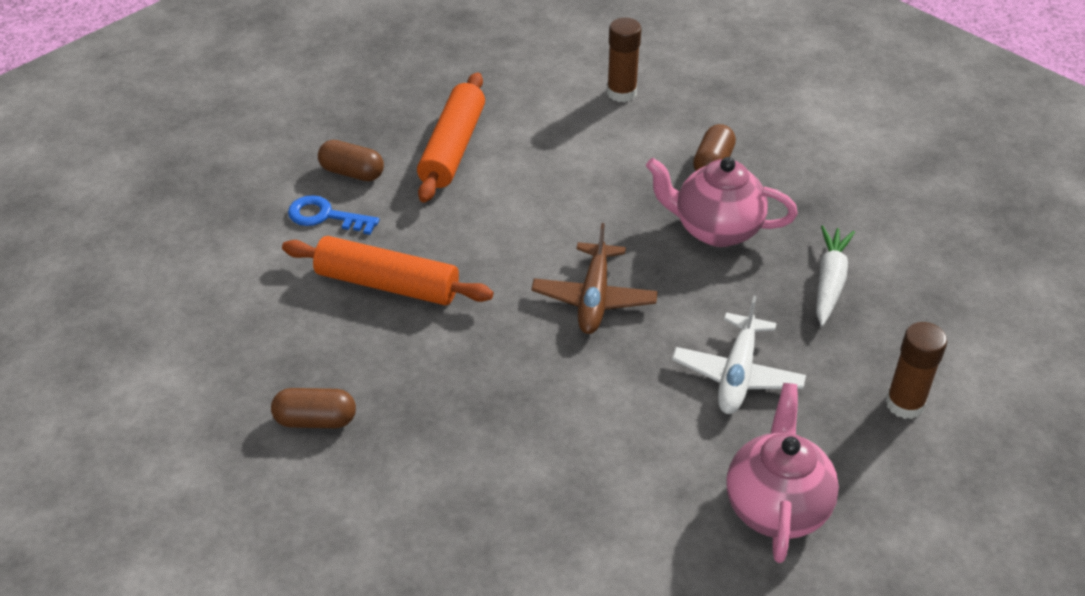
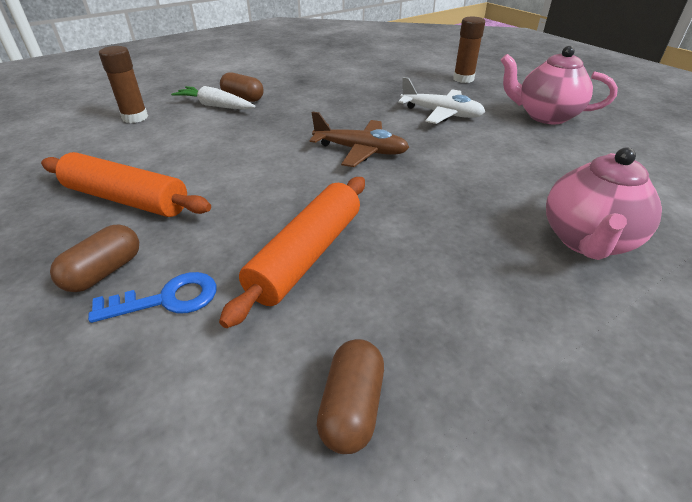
camera: 80 degrees left, 5 degrees down
brown capsule [271,388,356,428] -> brown capsule moved to [317,339,384,454]
blue key [288,195,379,235] -> blue key turned 135 degrees counterclockwise [88,272,217,323]
pink teapot [646,157,798,247] -> pink teapot moved to [546,148,662,260]
white carrot [816,226,855,326] -> white carrot moved to [171,86,255,110]

